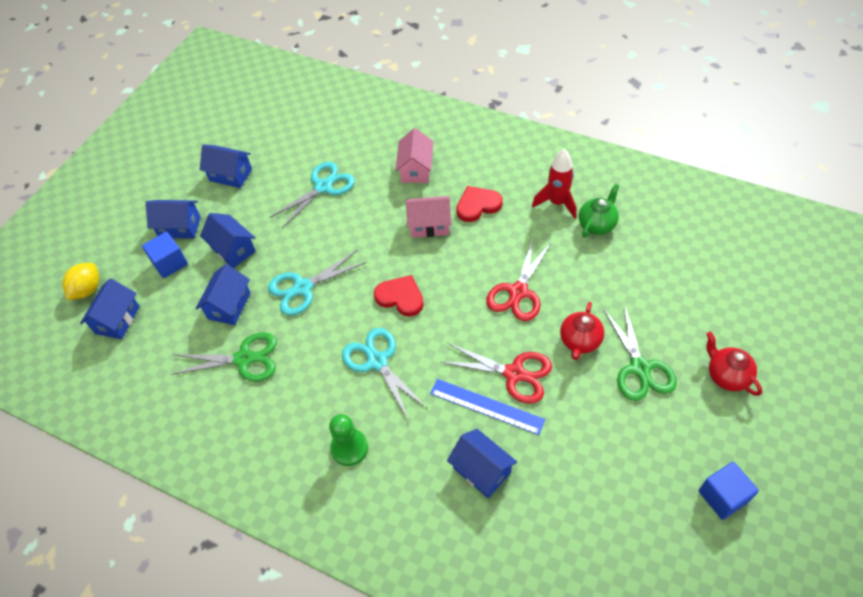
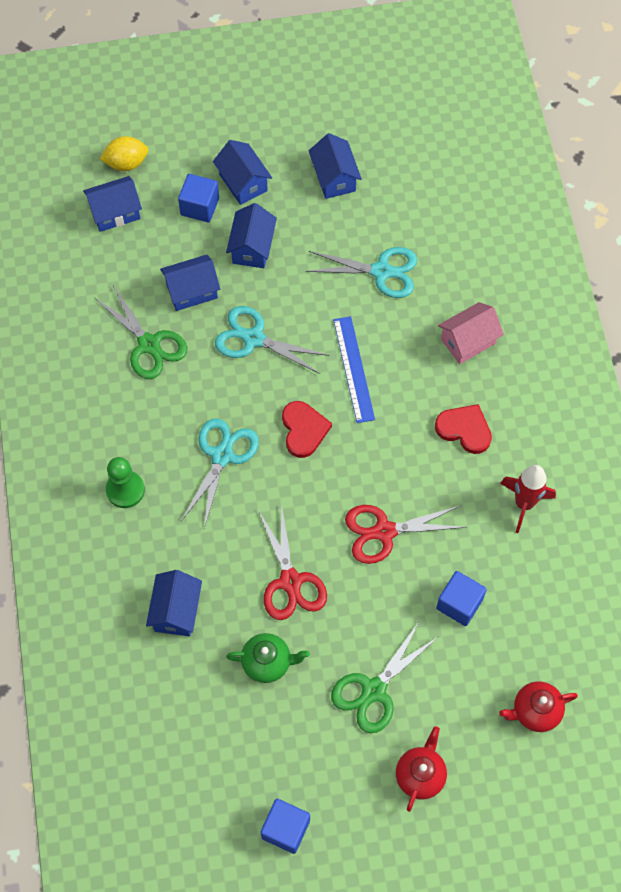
camera: 50 degrees right, 10 degrees up
pink house [406,196,451,238] -> none
blue ruler [430,379,545,435] -> blue ruler moved to [333,316,375,423]
red teapot [560,302,604,360] -> red teapot moved to [499,681,578,732]
green teapot [579,184,620,237] -> green teapot moved to [226,633,310,683]
none -> blue cube [436,571,487,626]

